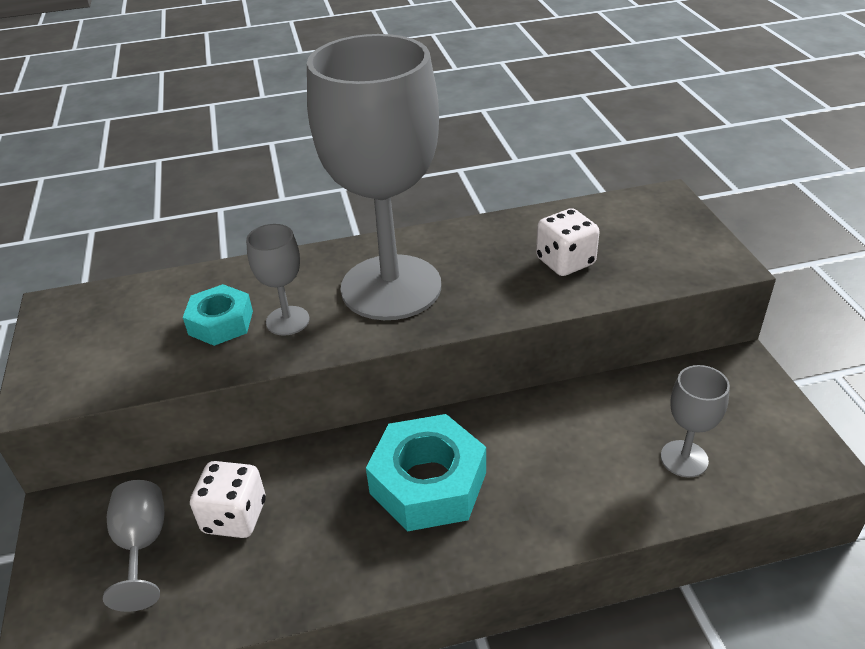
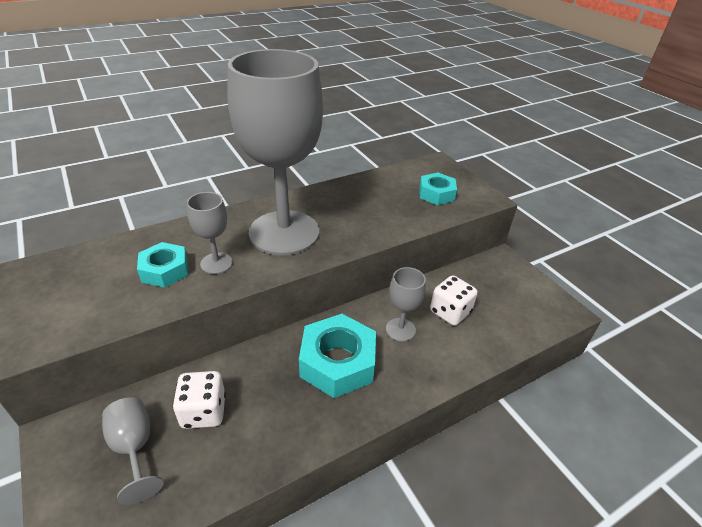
camera: 20 degrees left, 0 degrees up
white dice [536,208,600,276] -> white dice moved to [430,275,478,326]
grey goblet [661,365,730,477] -> grey goblet moved to [386,267,426,342]
none -> turquoise nut [419,173,457,205]

